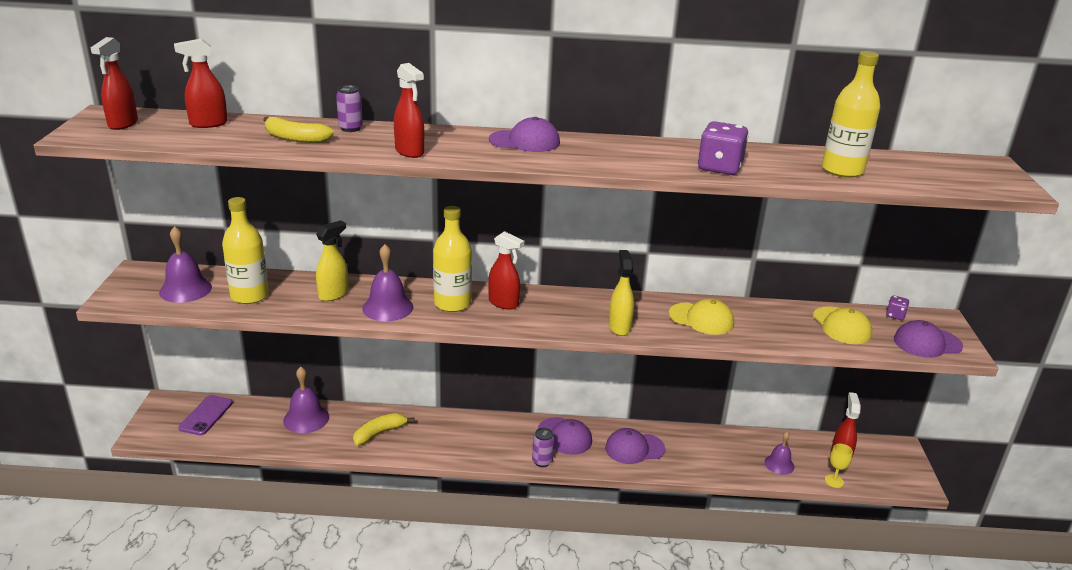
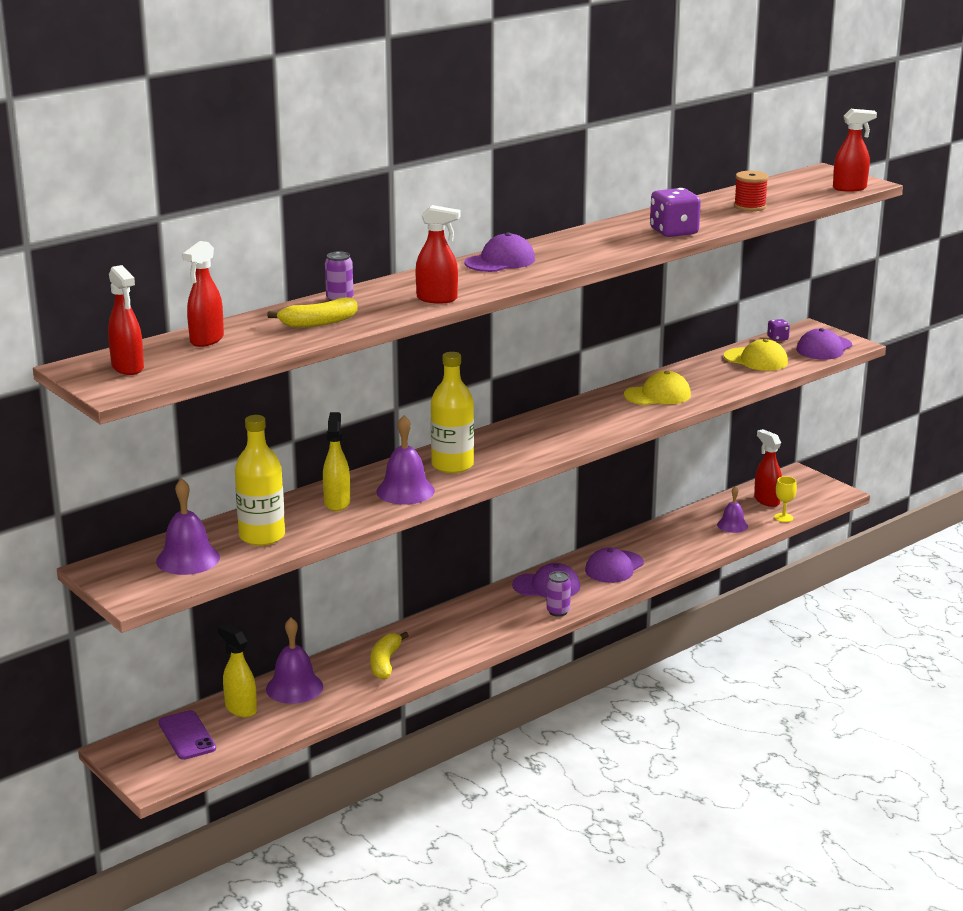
camera: 40 degrees left, 5 degrees down
red spray bottle [488,231,524,310] -> red spray bottle moved to [833,109,877,192]
yellow spray bottle [609,250,634,336] -> yellow spray bottle moved to [218,624,257,717]
yellow bottle [822,51,880,178] -> red spool [734,171,769,211]

